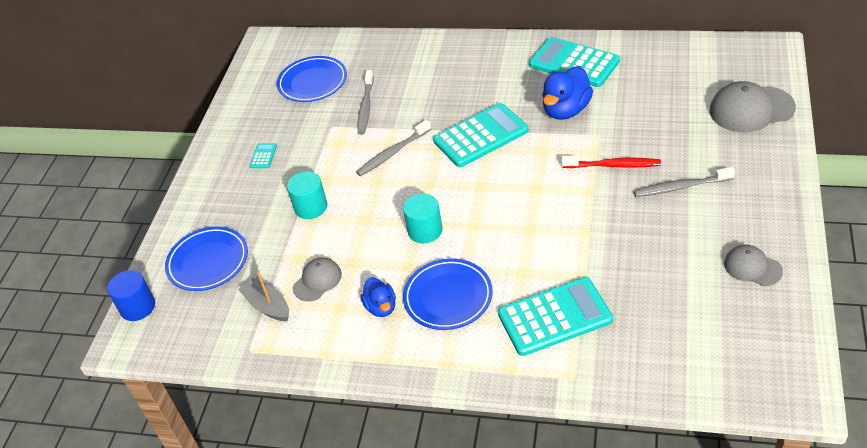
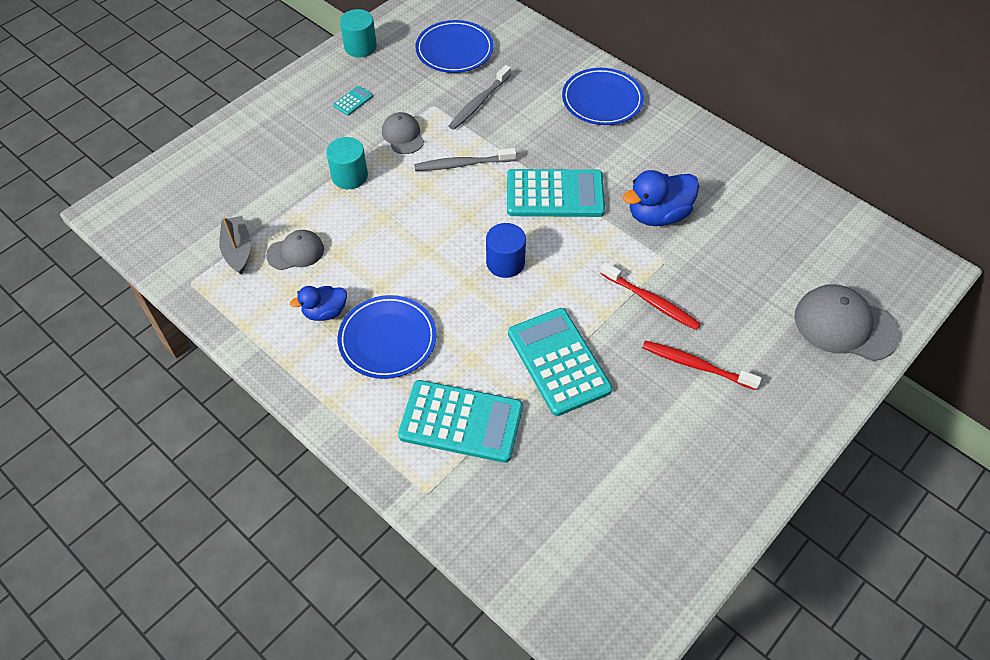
camera: 25 degrees right, 10 degrees up
blue cylinder [107,270,155,321] -> blue cylinder moved to [486,223,526,278]
blue plate [165,227,248,291] -> blue plate moved to [562,68,644,125]
blue duck [361,277,396,317] -> blue duck turned 60 degrees clockwise [290,286,347,321]
turquoise cylinder [403,194,443,243] -> turquoise cylinder moved to [340,9,377,57]
turquoise calculator [529,37,620,87] -> turquoise calculator moved to [508,308,612,416]
grey toothbrush [634,167,735,197] -> red toothbrush [642,340,762,390]
grey cap [724,245,783,286] -> grey cap moved to [382,112,424,154]

